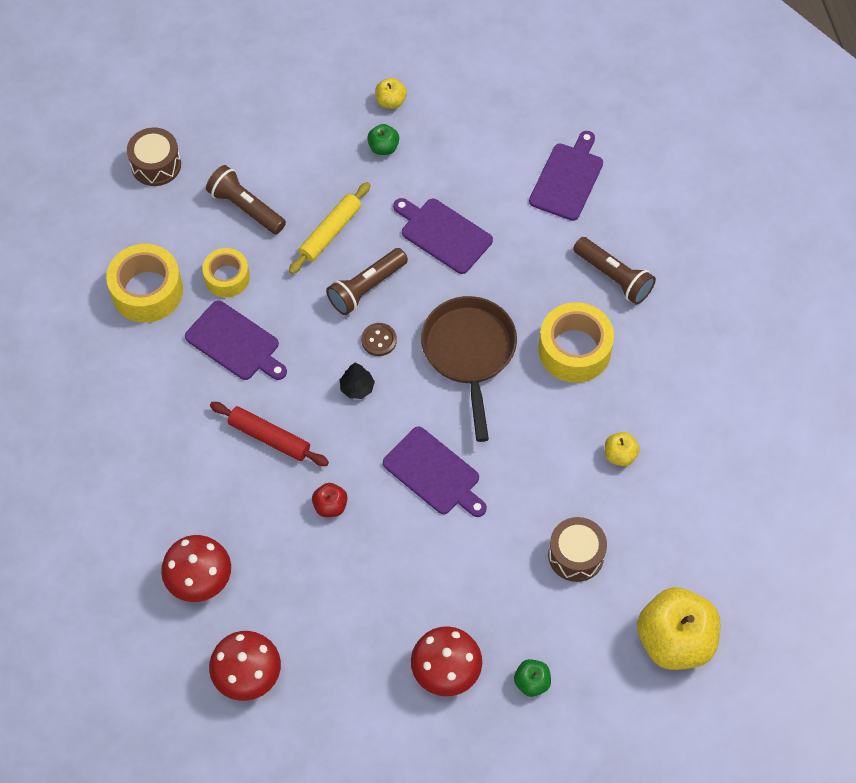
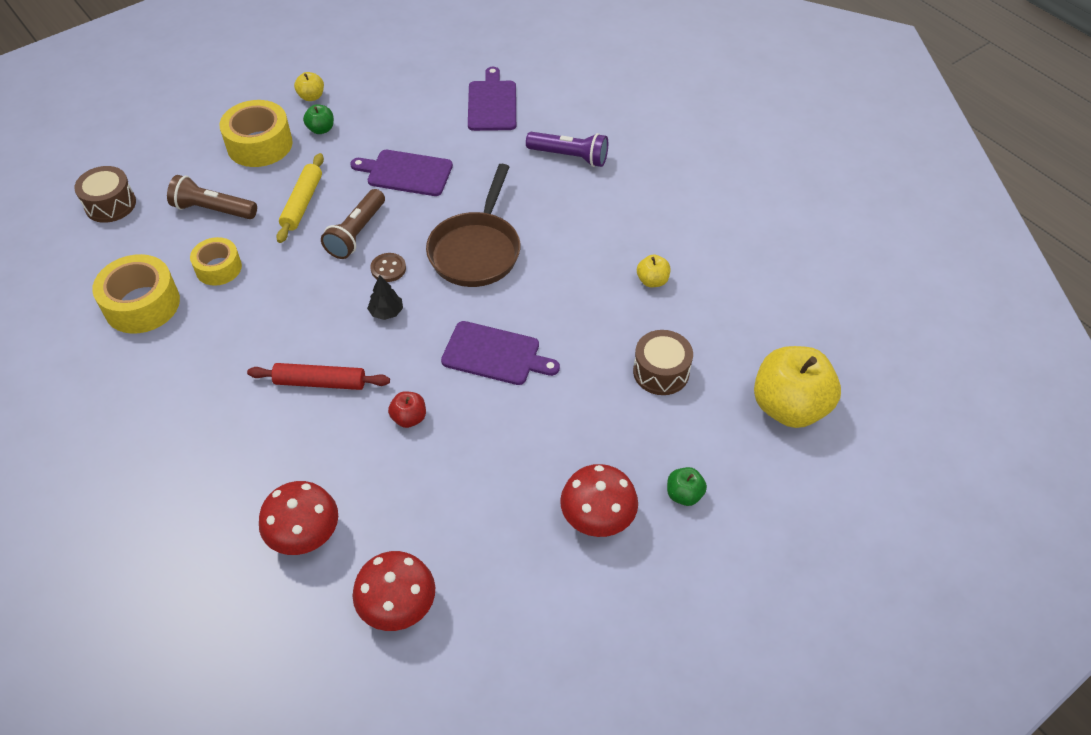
camera: 25 degrees left, 10 degrees down
purple cutting board [185,300,287,380] -> none
brown pan [421,296,517,442] -> brown pan turned 135 degrees counterclockwise [426,164,520,287]
yellow tape [539,302,614,383] -> yellow tape moved to [219,100,293,167]
brown flashlight [573,237,656,305] -> purple flashlight [526,132,608,167]

